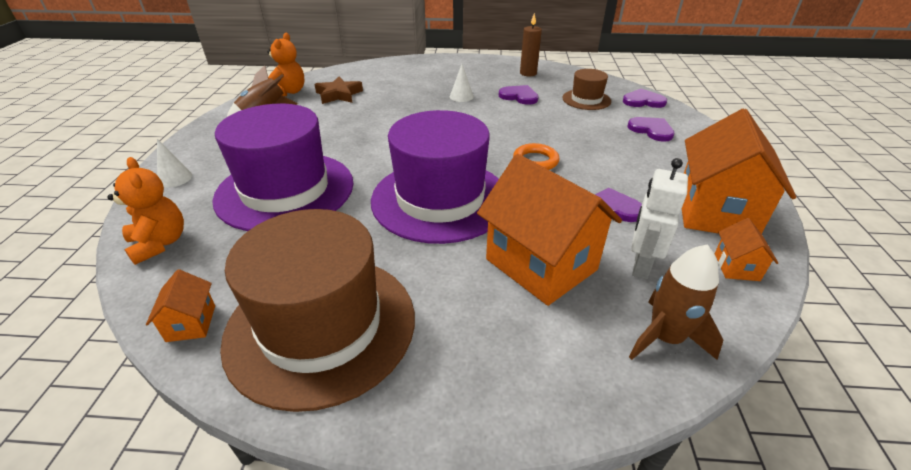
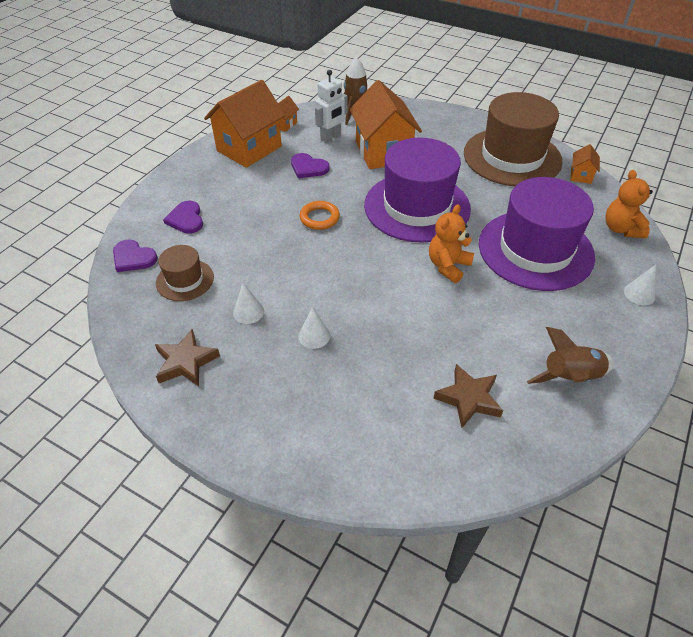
camera: 155 degrees left, 10 degrees up
orange teddy bear [267,32,305,96] -> orange teddy bear moved to [429,205,474,283]
purple heart [499,85,539,105] -> white cone [233,283,264,324]
brown candle [520,13,542,76] -> brown star [155,329,220,386]

